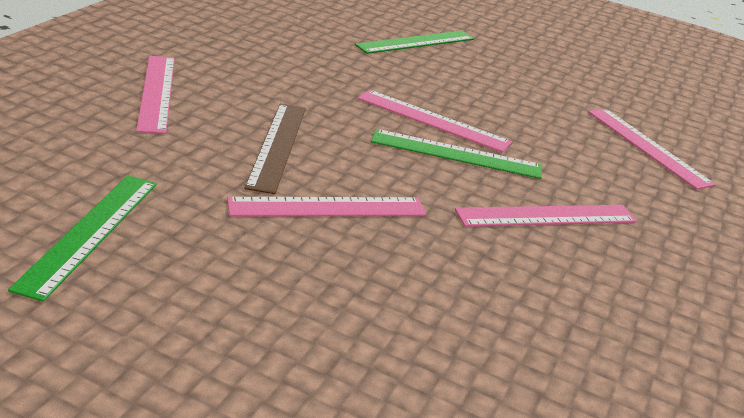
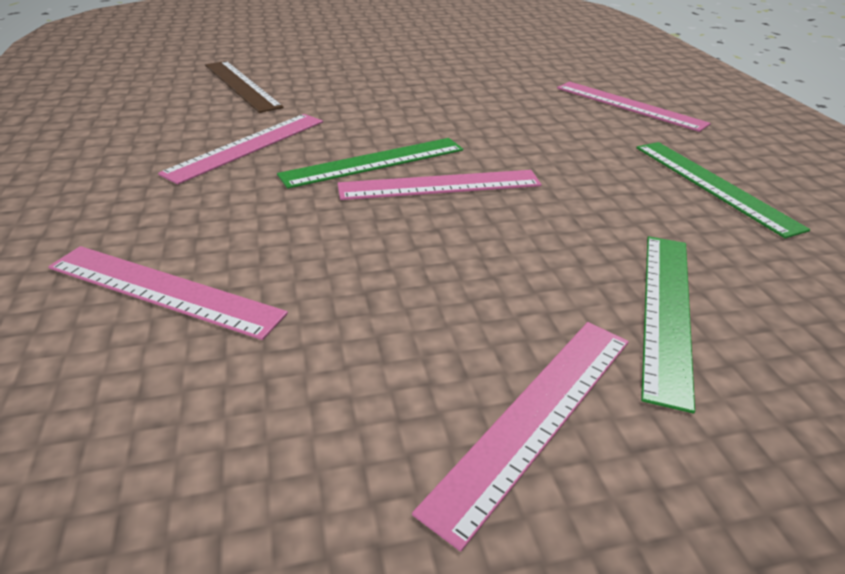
camera: 145 degrees right, 5 degrees up
green ruler [8,175,157,302] -> green ruler moved to [636,142,810,238]
pink ruler [227,197,426,217] -> pink ruler moved to [412,322,629,551]
brown ruler [244,104,306,194] -> brown ruler moved to [205,61,283,113]

